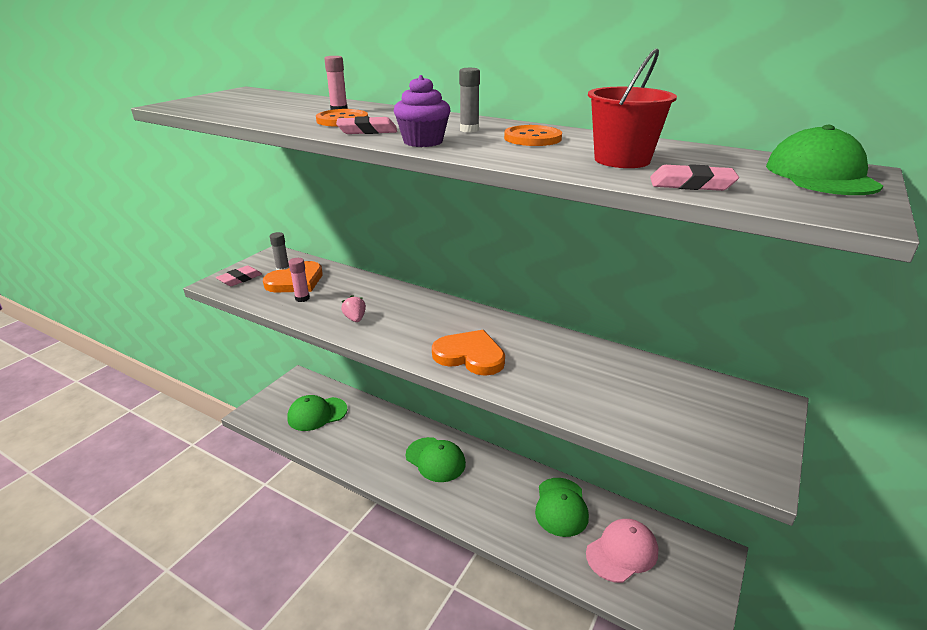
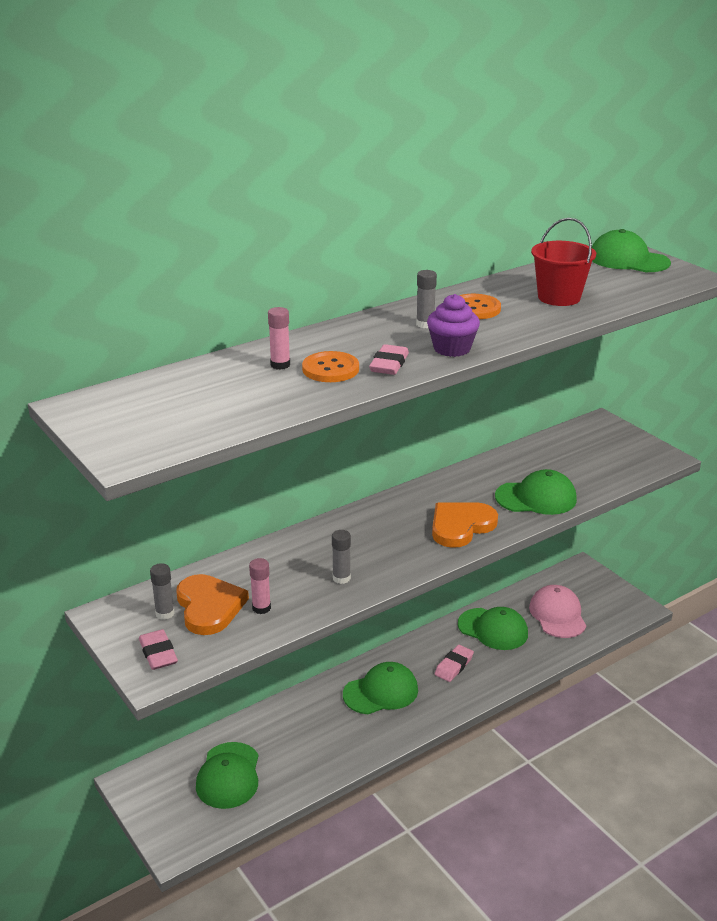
camera: 65 degrees left, 0 degrees up
pink strawberry [341,295,366,322] -> grey glue stick [332,530,351,584]
pink eraser [650,164,739,191] -> pink eraser moved to [435,645,474,682]
none -> green cap [495,469,577,515]

